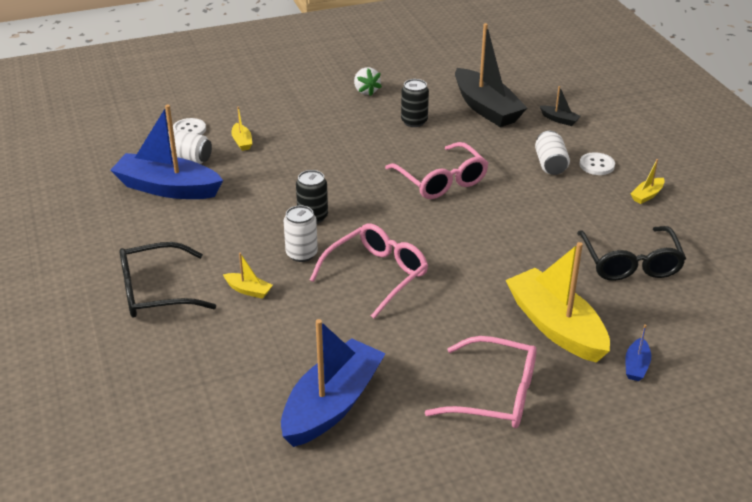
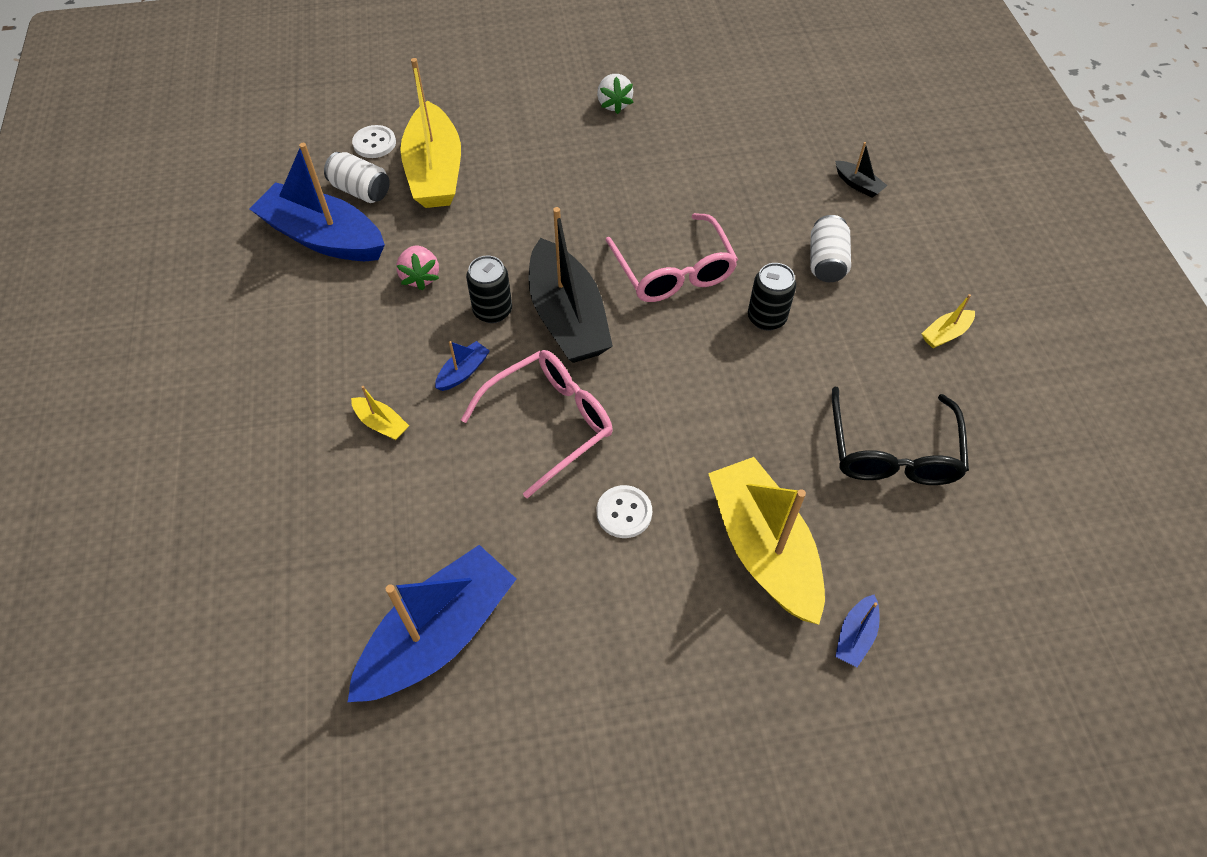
camera: 10 degrees right, 20 degrees up
black glasses [119,242,216,318] -> none
yellow boat [231,106,252,151] -> yellow boat [400,58,461,208], size x2.41
white can [284,205,318,262] -> blue boat [435,341,490,391]
black can [401,79,429,127] -> black can moved to [748,263,796,331]
pink glasses [425,336,537,428] -> none
black boat [455,23,527,127] -> black boat moved to [528,207,613,363]
white button [579,152,615,175] -> white button moved to [597,485,652,538]
none -> pink strawberry [396,246,439,290]

